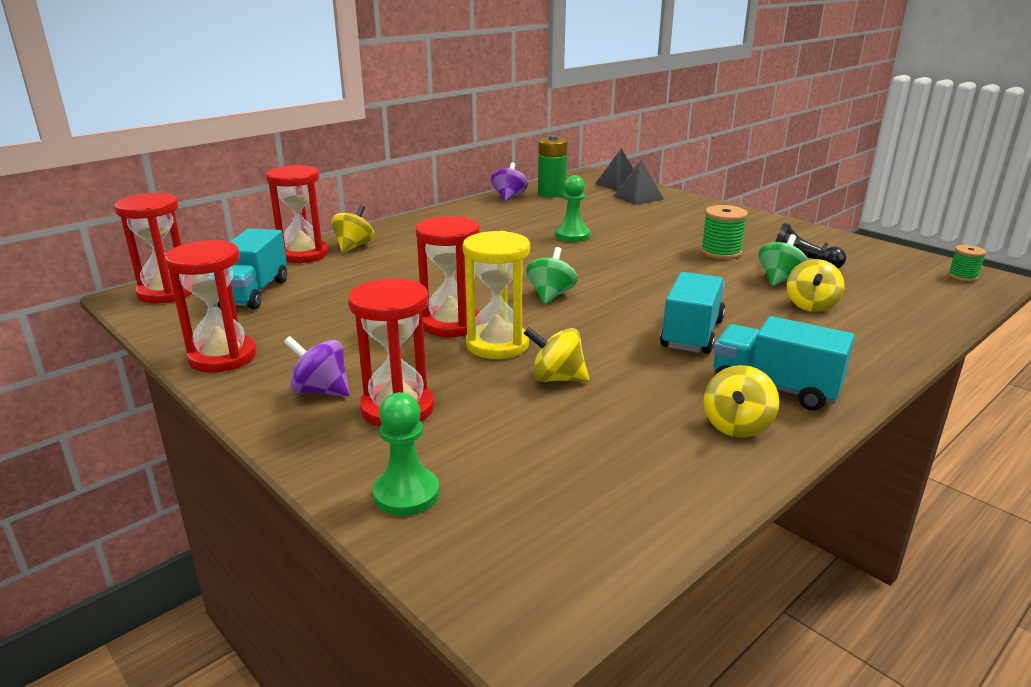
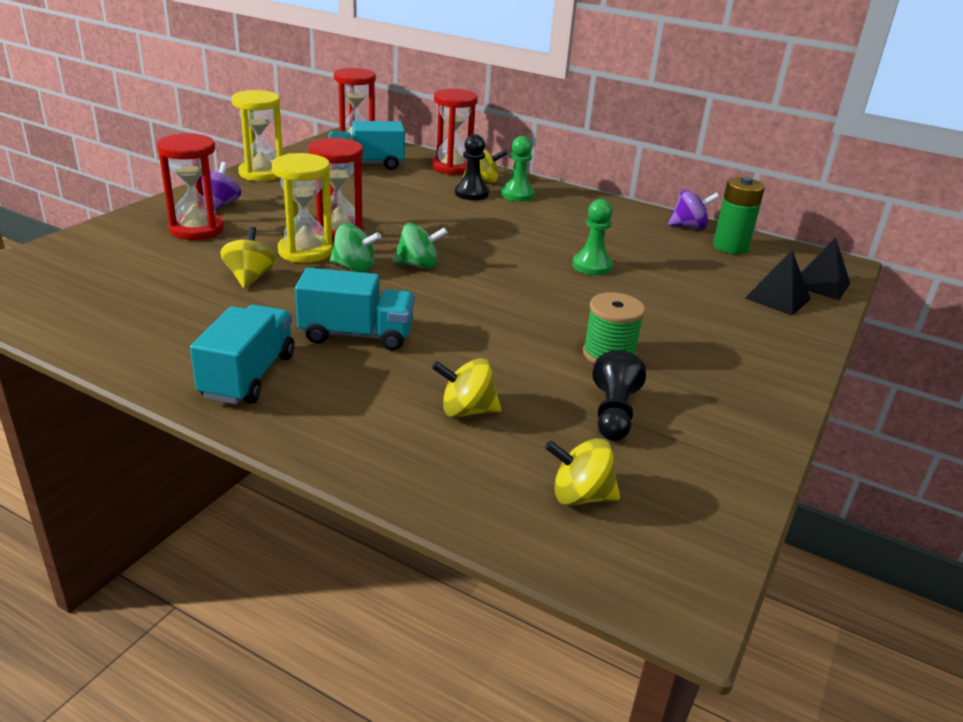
camera: 70 degrees right, 5 degrees up
red hourglass [165,240,257,372] -> yellow hourglass [232,90,283,181]
green pawn [373,392,439,516] -> green pawn moved to [501,136,535,202]
yellow spinning top [704,365,779,438] -> yellow spinning top moved to [545,438,620,506]
green spinning top [759,234,808,286] -> green spinning top moved to [330,223,381,272]
green spool [948,245,986,282] -> none
none -> black pawn [455,134,489,200]

